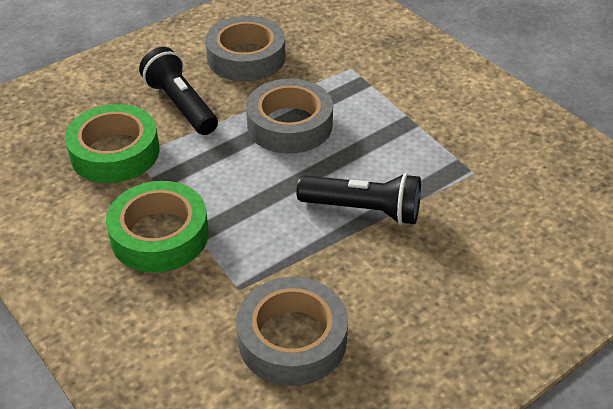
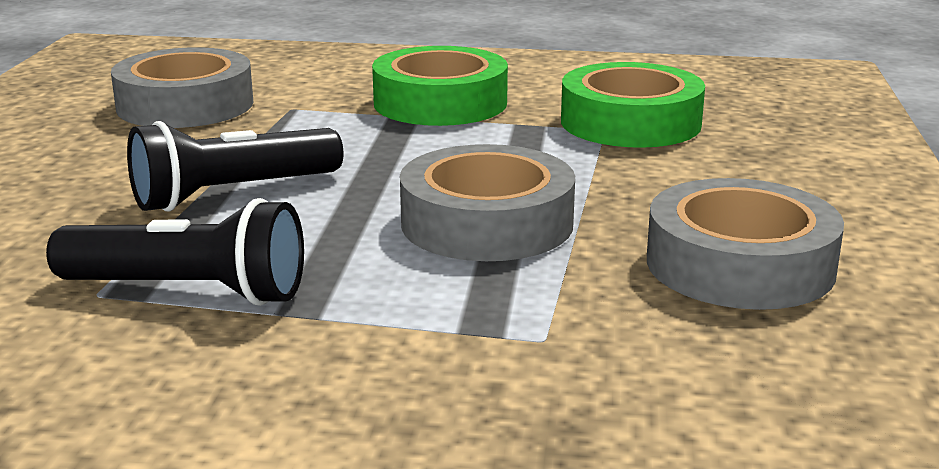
camera: 135 degrees right, 20 degrees down
black flashlight [139,47,218,135] -> black flashlight moved to [46,198,304,306]

